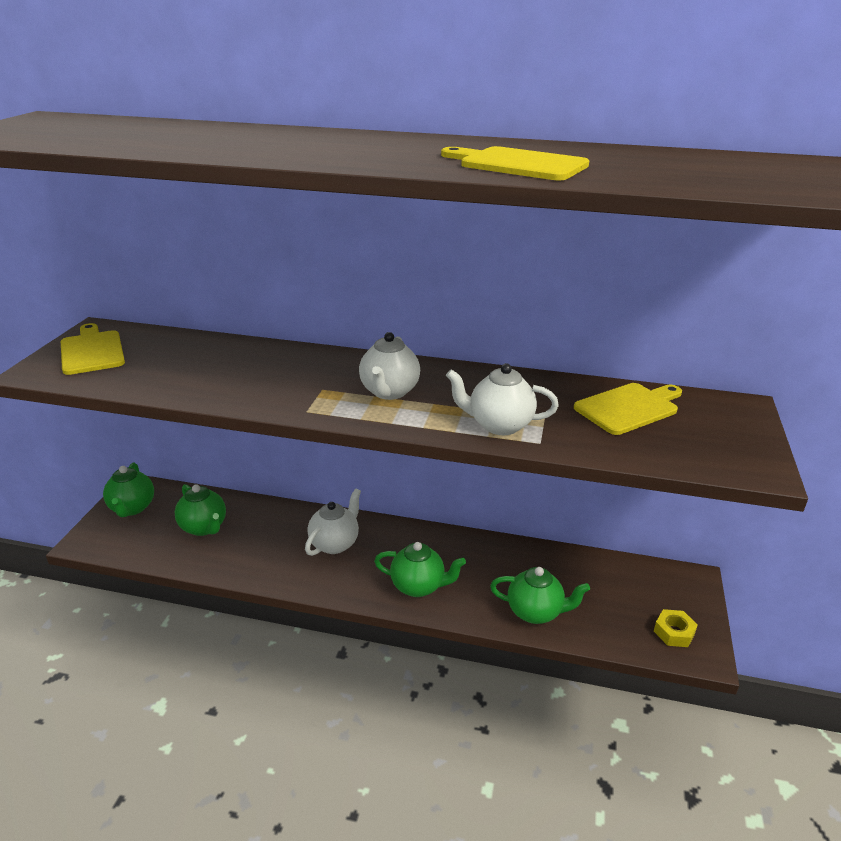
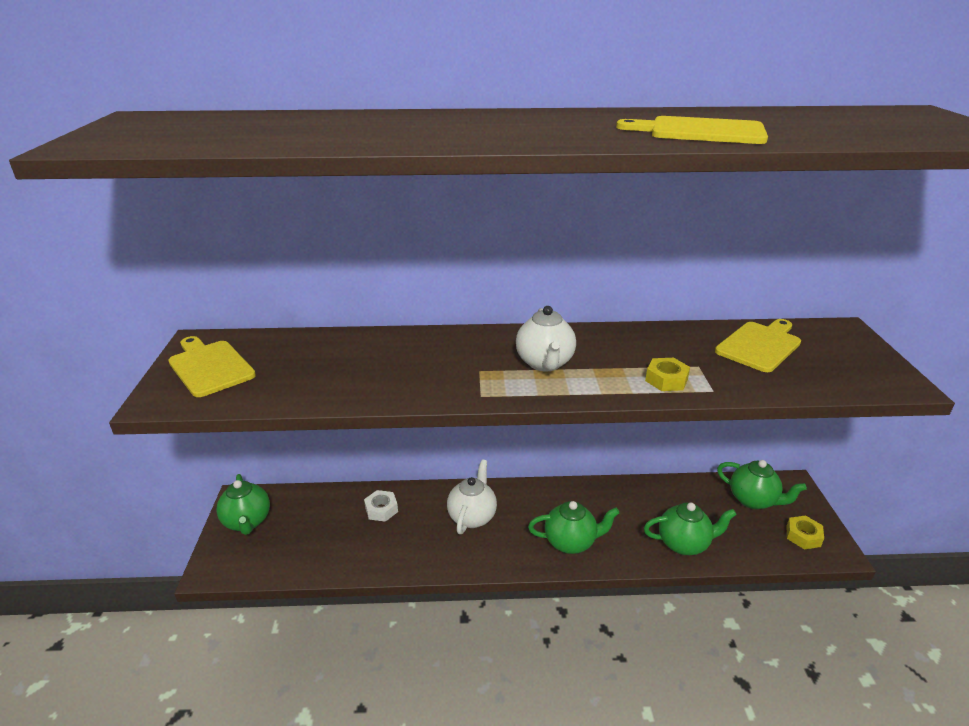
camera: 15 degrees left, 0 degrees up
green teapot [175,484,226,536] -> green teapot moved to [717,460,807,509]
white teapot [446,363,559,435] -> yellow nut [645,358,690,391]
none -> white nut [364,490,398,522]

